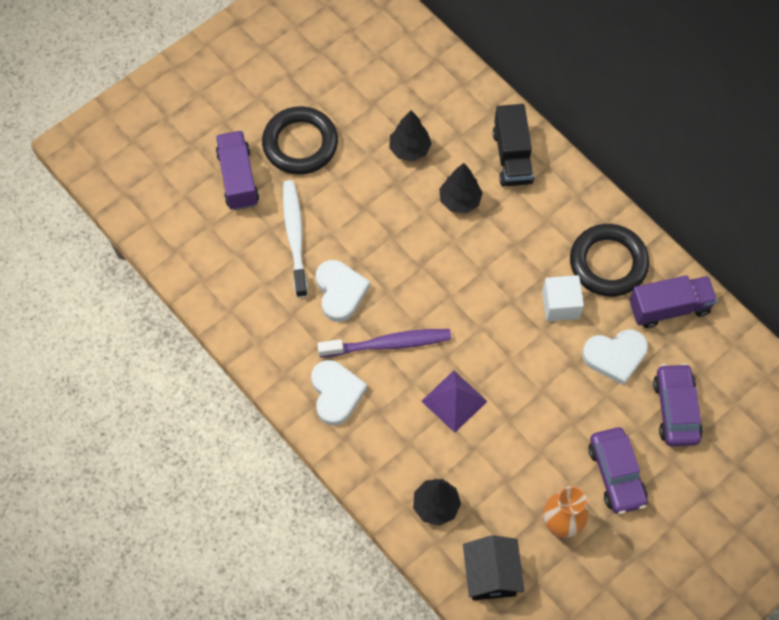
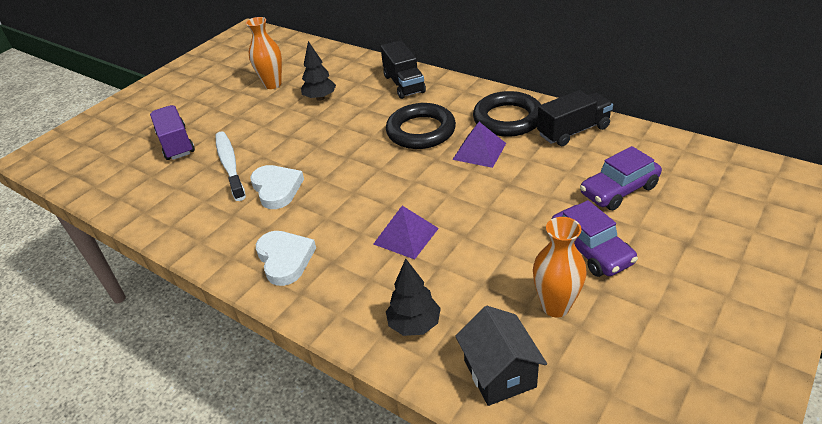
camera: 10 degrees left, 25 degrees down
black ring [262,106,338,175] -> black ring moved to [386,103,456,149]
purple toothbrush [317,329,451,357] -> none
black tree [439,163,483,213] -> none
white cube [542,275,584,322] -> purple pyramid [452,122,506,168]
white heart [582,330,648,385] -> none
purple truck [629,275,718,328] -> black truck [537,90,613,146]
purple car [653,363,703,446] -> purple car turned 105 degrees counterclockwise [580,146,662,210]
none -> orange vase [246,17,282,89]

